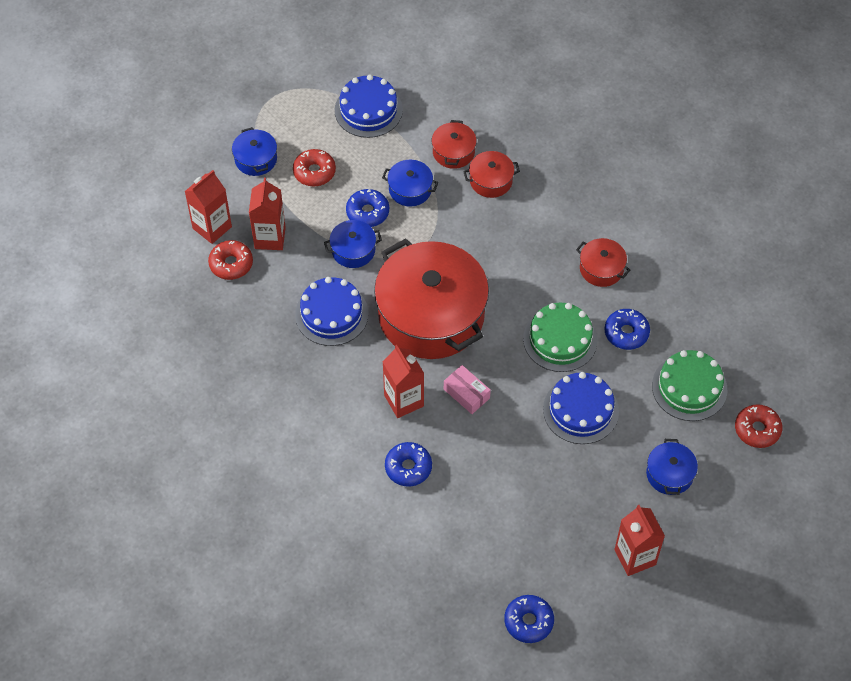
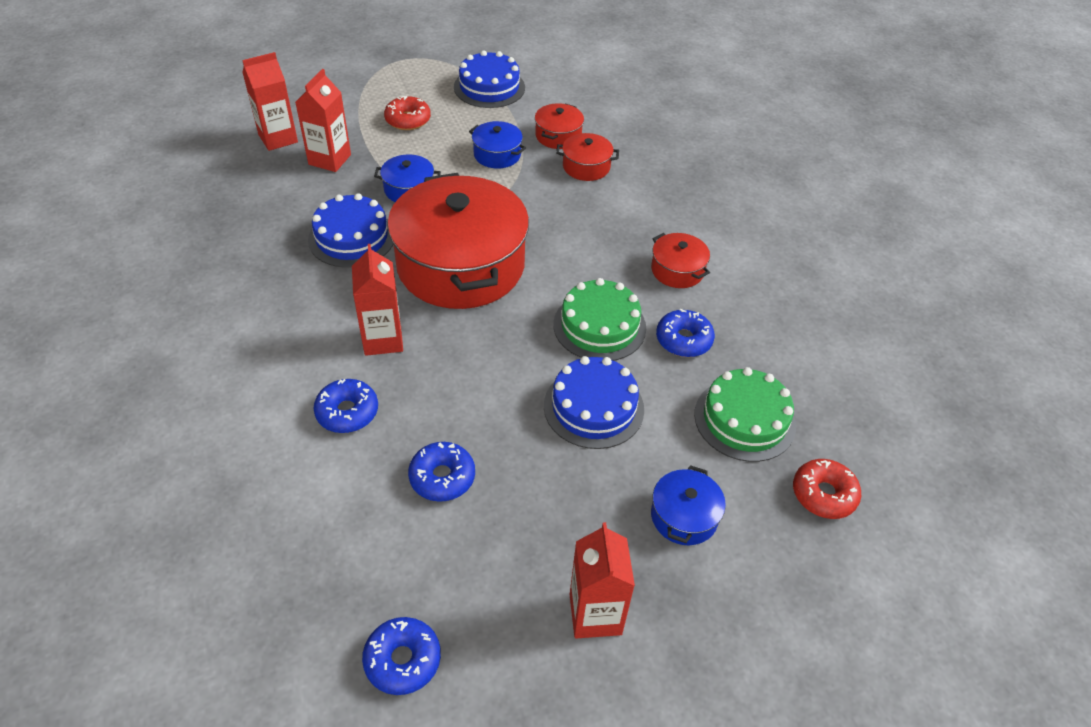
camera: 15 degrees right, 10 degrees down
red donut [208,240,253,280] -> none
blue pot [232,127,277,176] -> none
blue donut [346,189,389,227] -> blue donut moved to [408,442,475,502]
pink box [444,365,491,414] -> none

